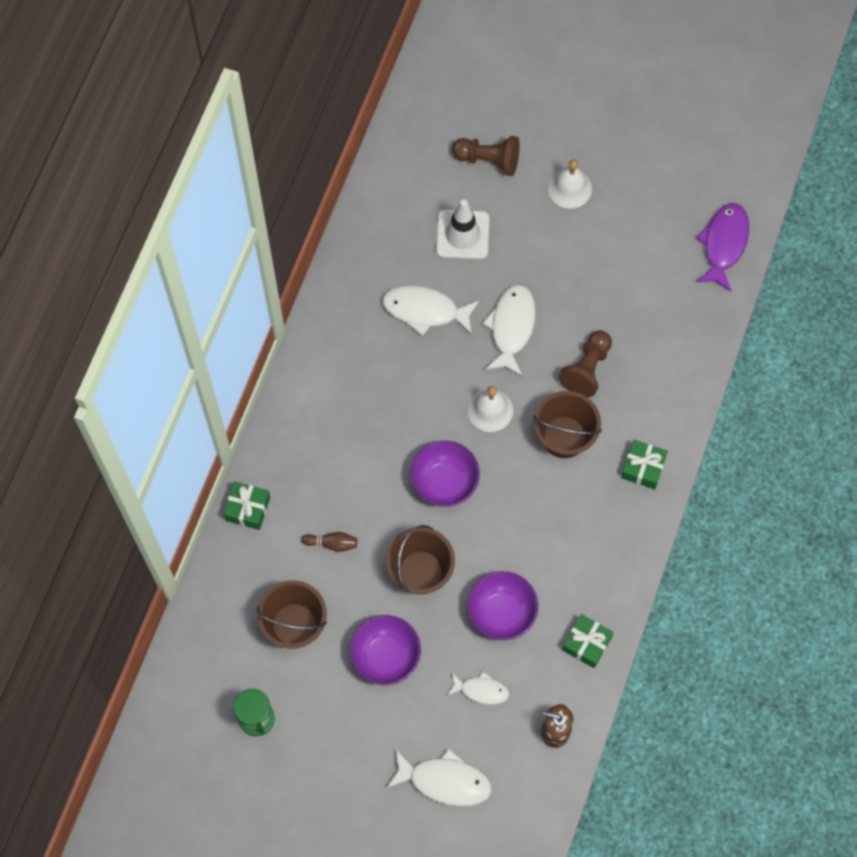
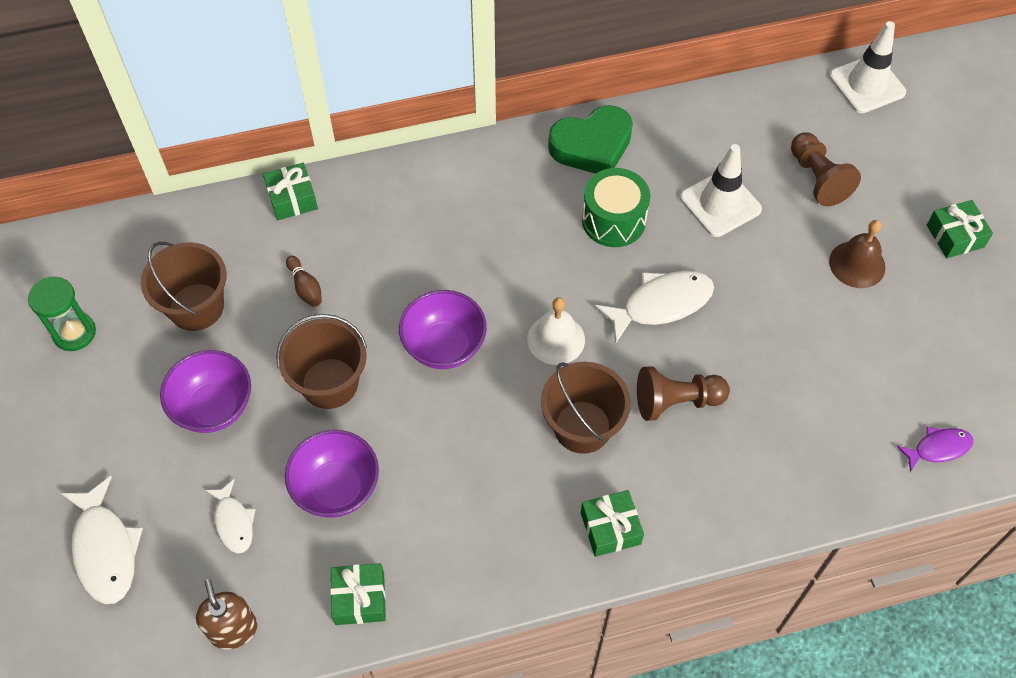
camera: 55 degrees right, 10 degrees down
white fish [382,285,479,336] -> green drum [582,168,650,247]
white bell [548,160,592,209] -> brown bell [829,220,886,288]
purple fish [696,203,749,292] -> purple fish [896,427,974,472], size x0.60
none -> green heart [548,105,633,174]
none -> white traffic cone [829,21,906,113]
none -> green gift [927,200,993,258]

